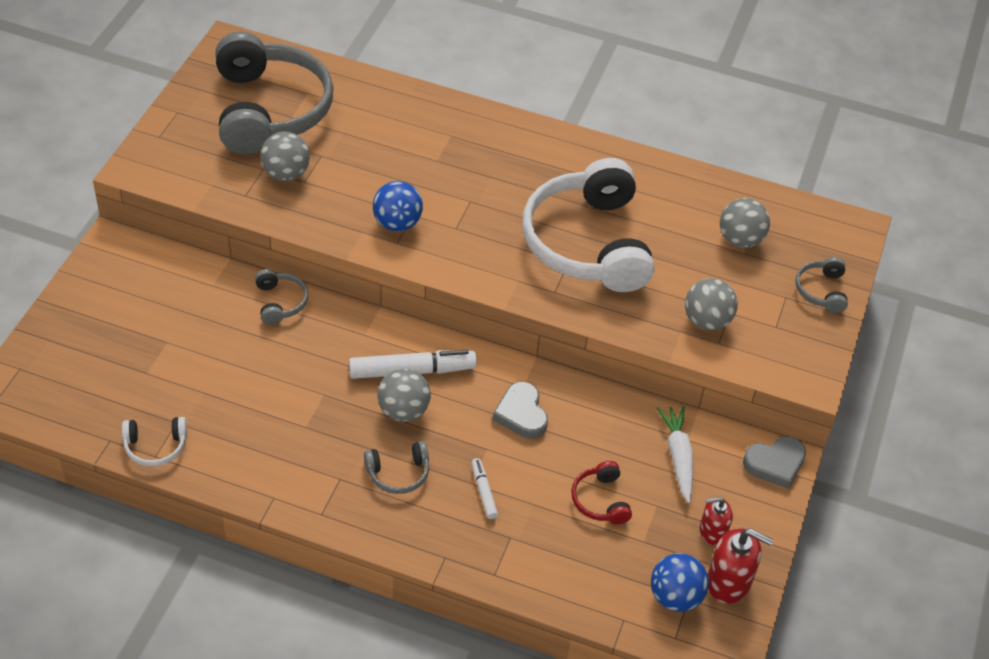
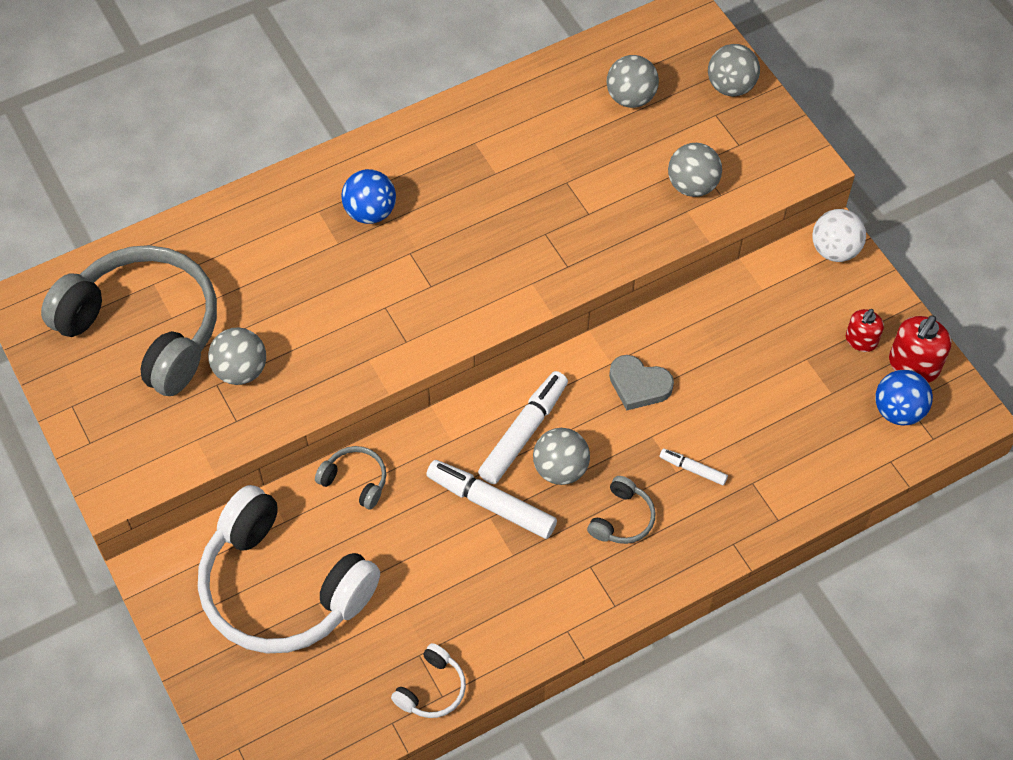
camera: 45 degrees left, 10 degrees up
blue ball [373,181,423,231] -> blue ball moved to [341,169,396,224]
white headphones [522,158,655,292] -> white headphones moved to [198,485,380,653]
red headphones [571,461,632,524] -> none
white carrot [657,406,693,503] -> none
red soap dispenser [708,528,773,604] -> red soap dispenser turned 150 degrees clockwise [889,315,951,383]
grey heart [743,436,806,489] -> white ball [812,209,866,262]
grey headphones [795,257,848,313] -> grey ball [708,44,760,97]
none -> white marker [426,460,557,539]

